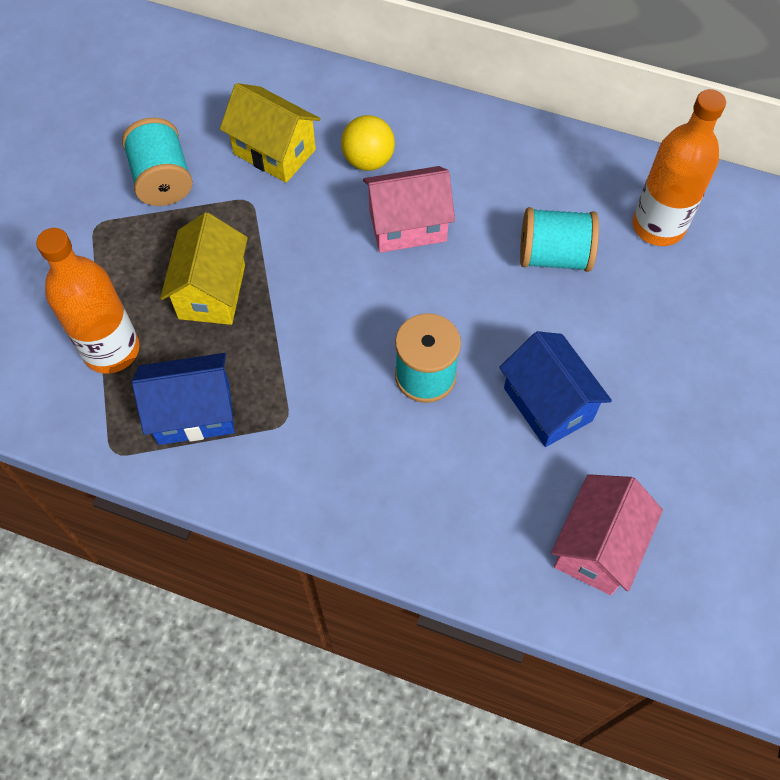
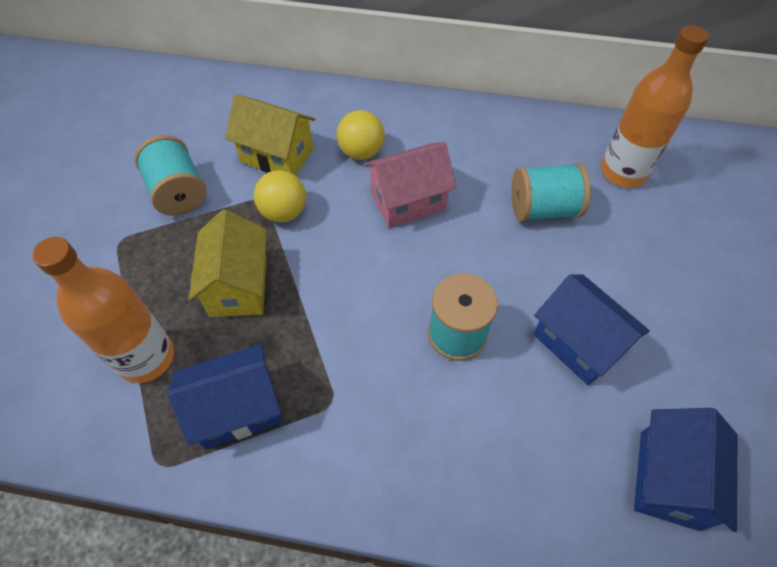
camera: 10 degrees left, 5 degrees down
pink house [551,474,663,595] -> blue house [634,408,737,532]
none -> yellow ball [254,170,306,222]

